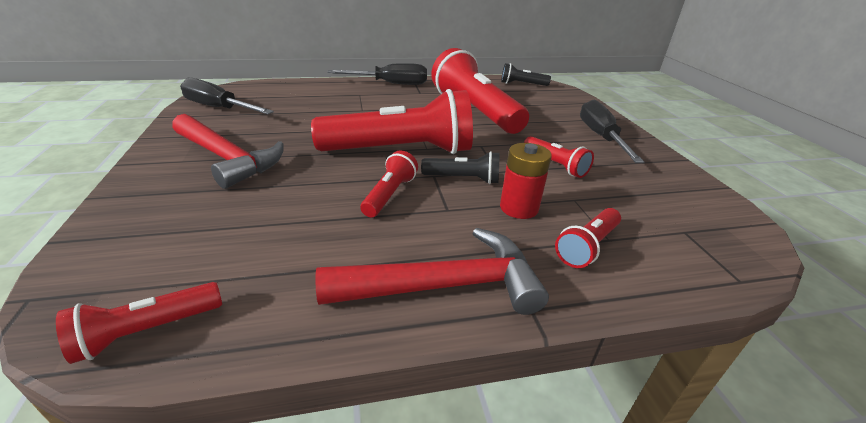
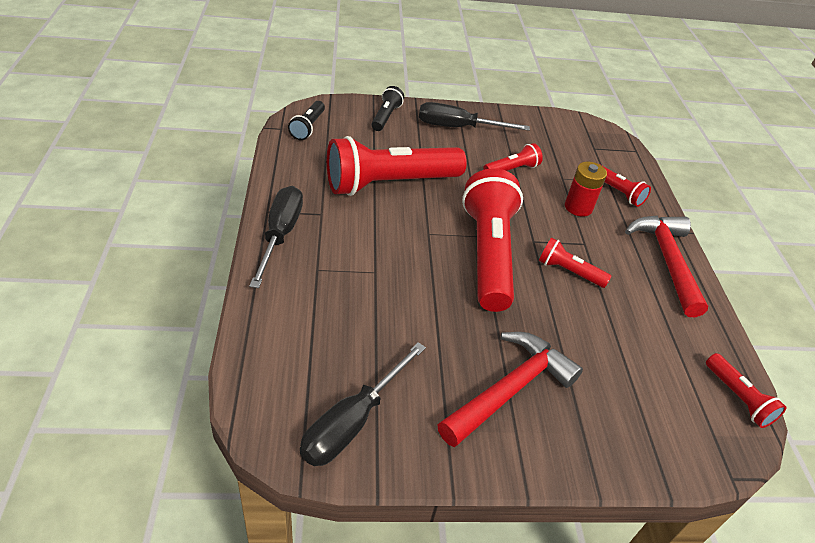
camera: 85 degrees left, 10 degrees up
black flashlight [421,151,500,184] -> black flashlight moved to [371,86,404,131]

